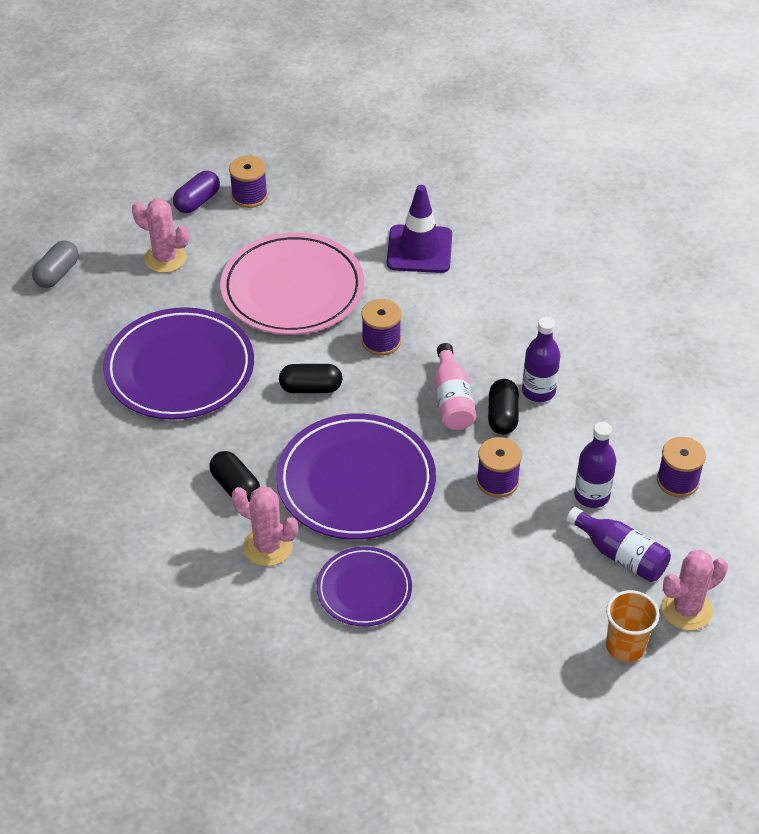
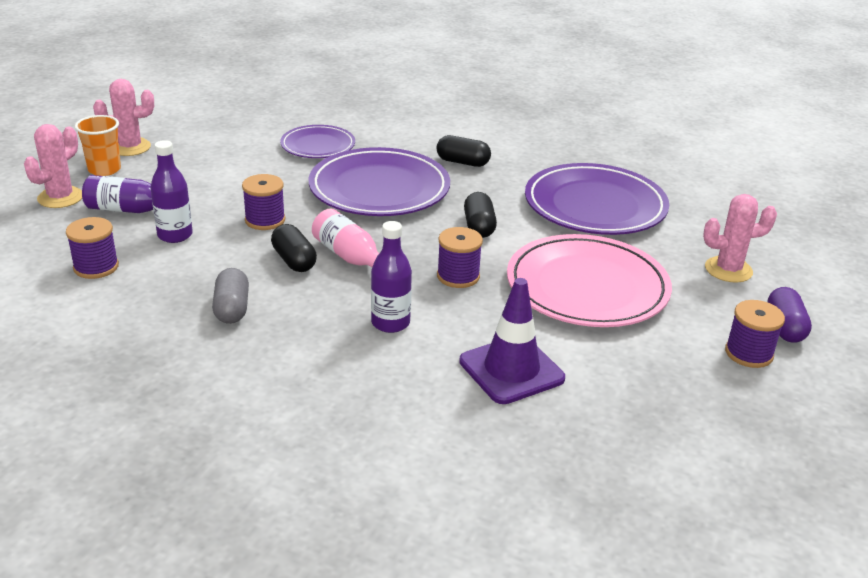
camera: 145 degrees right, 15 degrees down
grey capsule [32,240,79,288] -> grey capsule moved to [212,268,249,324]
pink cactus [232,487,298,566] -> pink cactus moved to [93,79,154,156]
black capsule [279,364,342,393] -> black capsule turned 60 degrees counterclockwise [464,192,497,238]
purple bottle [522,317,560,402] -> purple bottle moved to [371,221,412,333]

